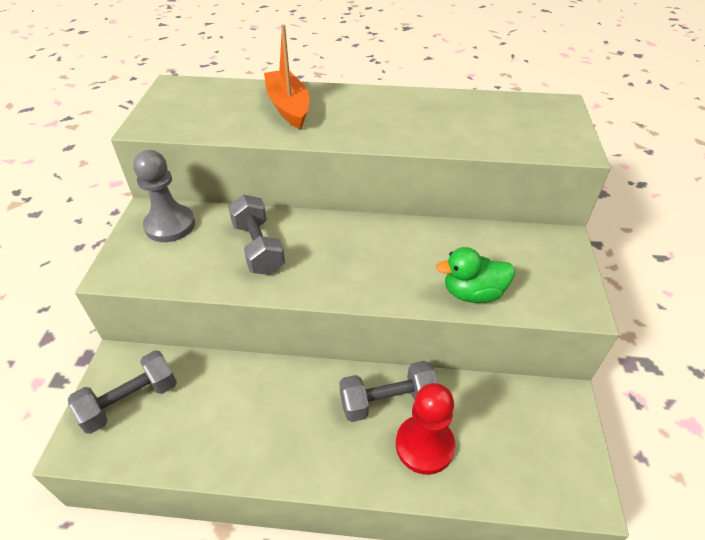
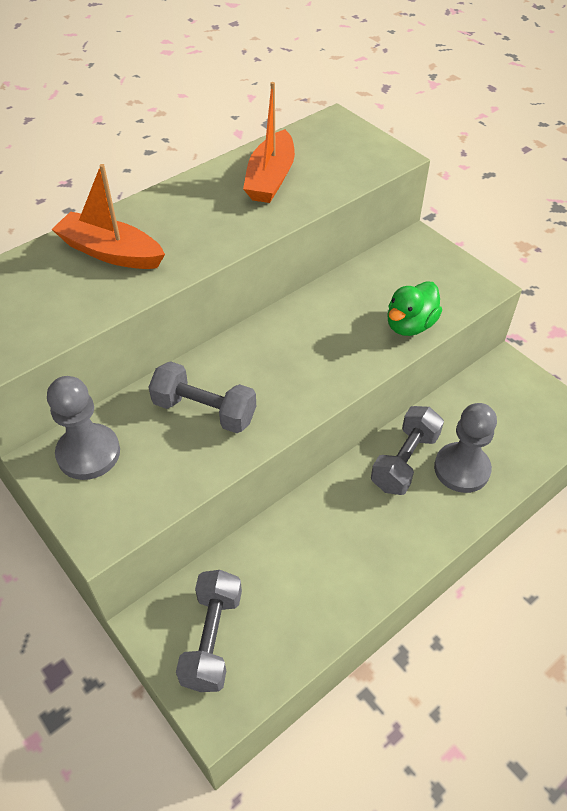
camera: 45 degrees left, 5 degrees up
red pawn [396,383,455,475] -> grey pawn [434,403,497,493]
none -> orange boat [243,82,295,203]

